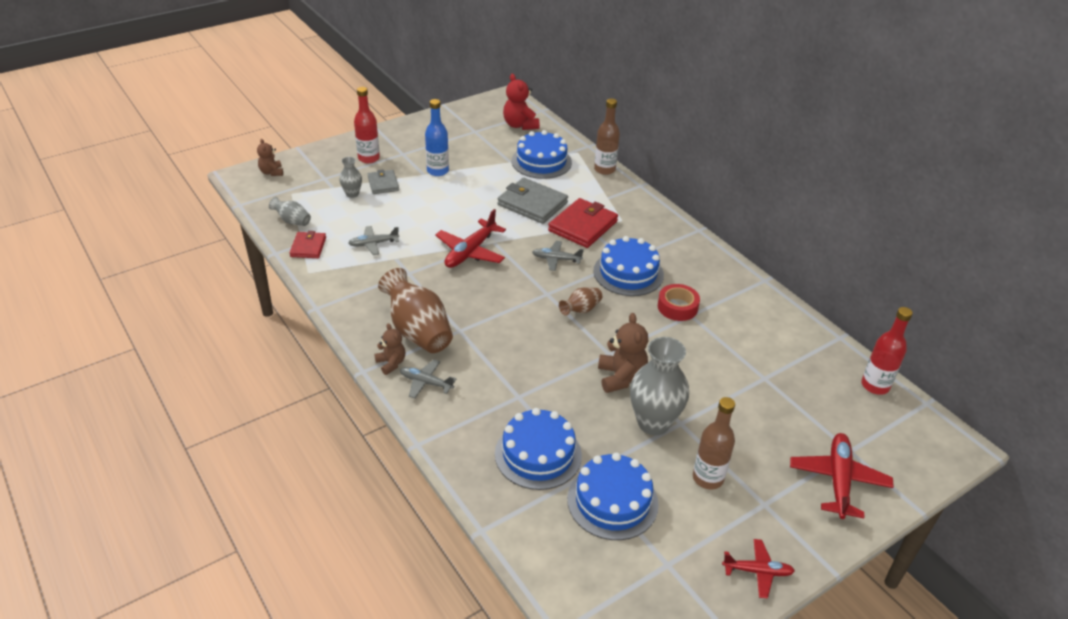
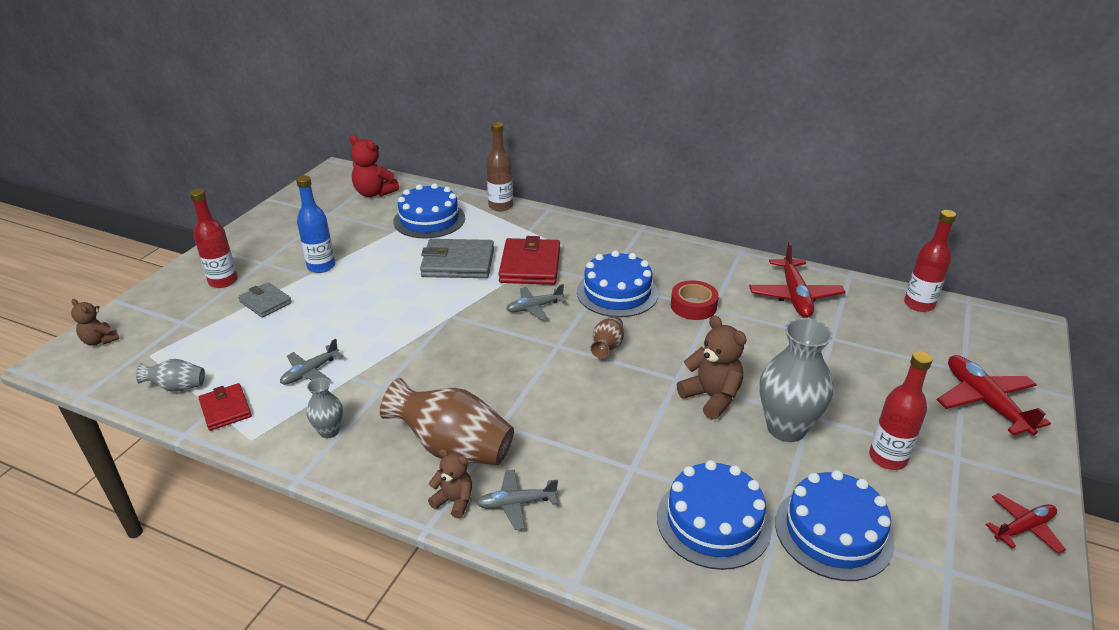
camera: 30 degrees left, 5 degrees down
grey vase [339,157,362,198] -> grey vase moved to [306,378,343,438]
red plane [435,209,506,268] -> red plane moved to [749,242,845,318]
brown bottle [693,397,735,490] -> red bottle [869,351,933,470]

